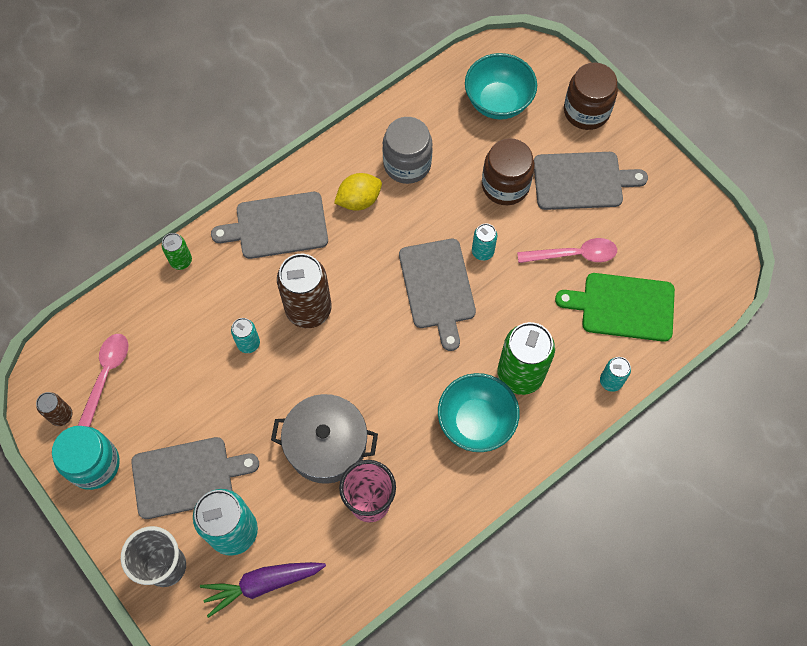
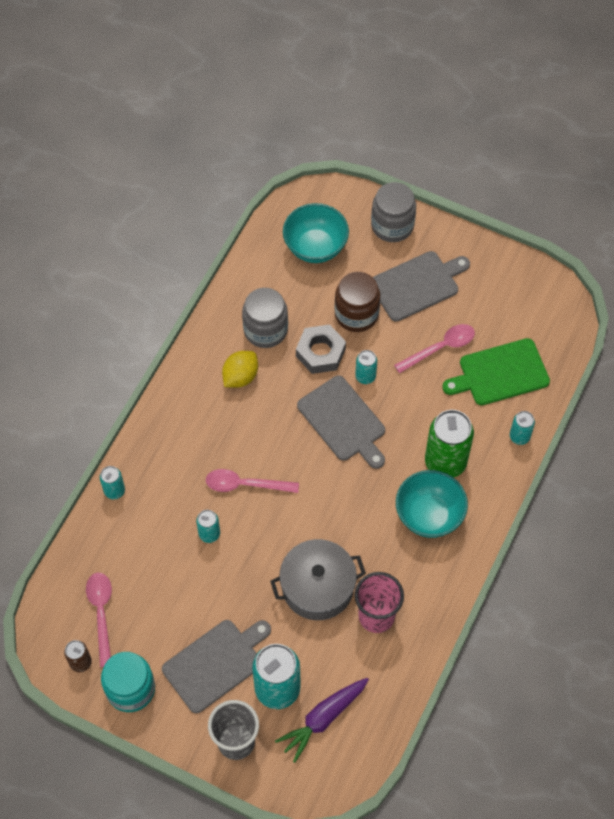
camera: 25 degrees left, 5 degrees down
green can [162,233,192,270] -> turquoise can [100,466,125,499]
grey cutting board [211,192,328,259] -> none
brown can [277,254,332,328] -> pink spoon [206,469,299,493]
brown jar [564,62,618,130] -> grey jar [371,182,416,242]
none -> grey nut [296,324,346,374]

